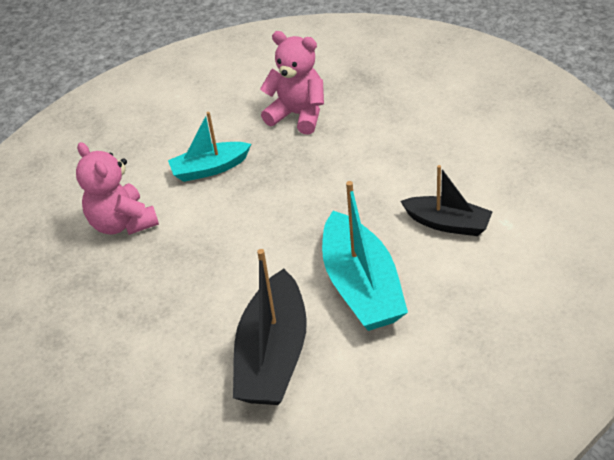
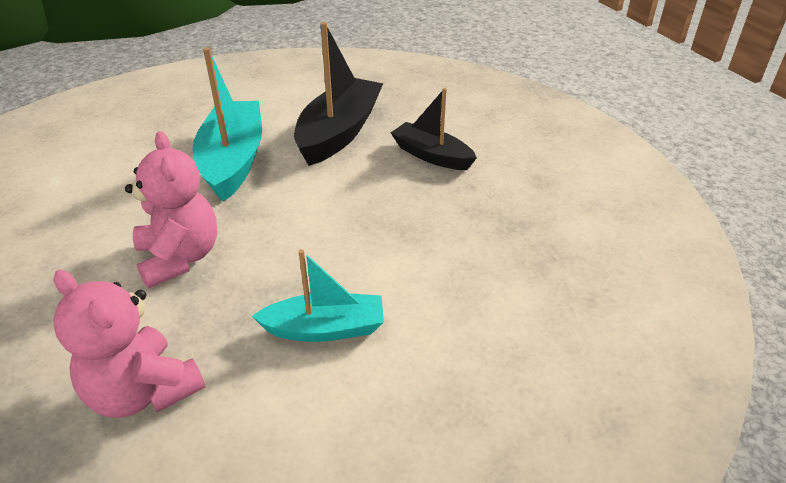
camera: 170 degrees left, 5 degrees down
pink teddy bear [76,142,159,235] -> pink teddy bear moved to [125,131,217,288]
black boat [400,165,493,236] -> black boat moved to [391,88,477,170]

